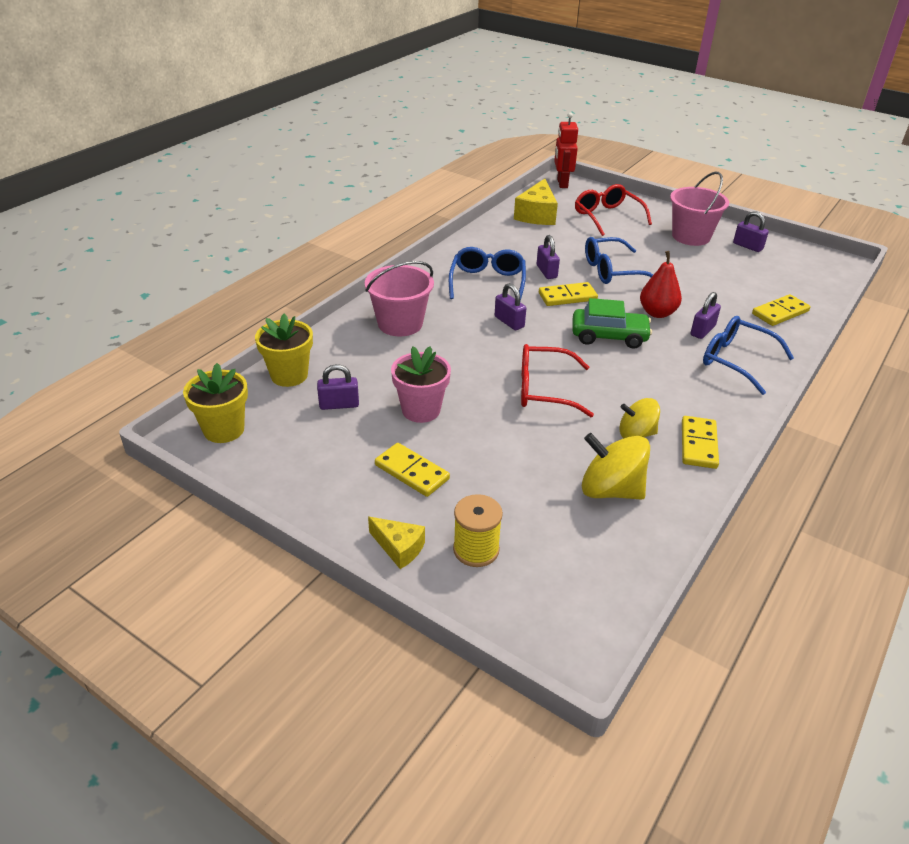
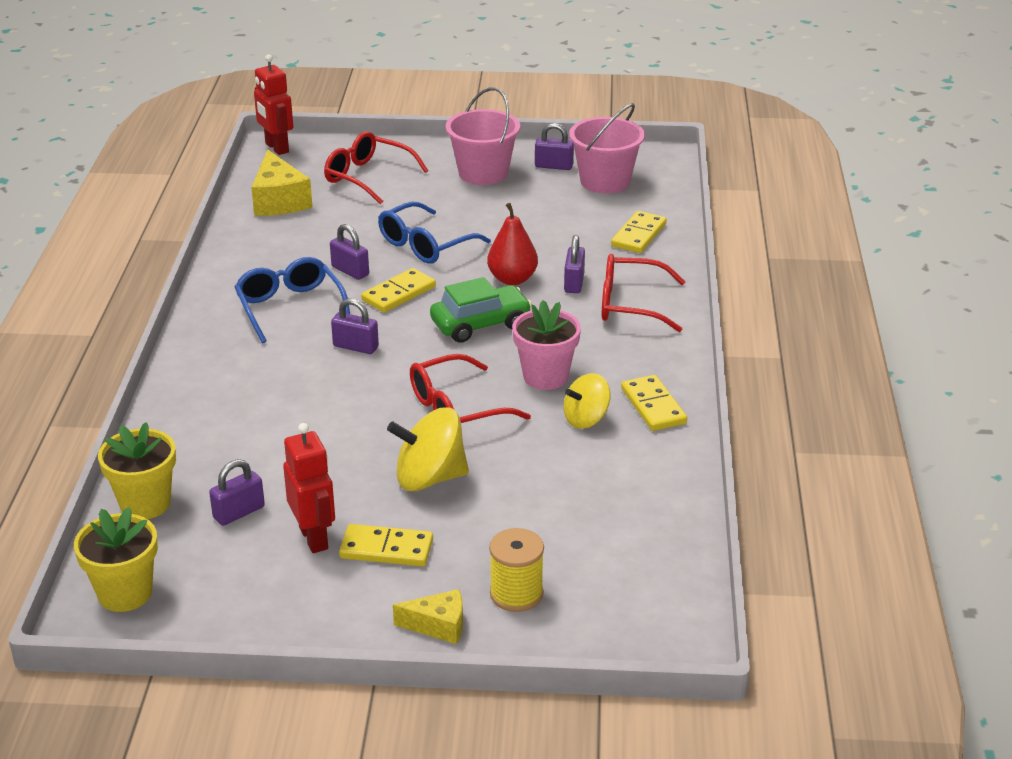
camera: 30 degrees left, 5 degrees down
pink bucket [365,261,434,336] -> pink bucket moved to [569,103,645,193]
pink flower pot [391,346,451,423] -> pink flower pot moved to [512,300,581,390]
yellow spinning top [582,433,650,500] -> yellow spinning top moved to [387,407,469,491]
blue glasses [703,316,794,395] -> red glasses [602,254,685,332]
none -> red robot [283,423,335,553]

